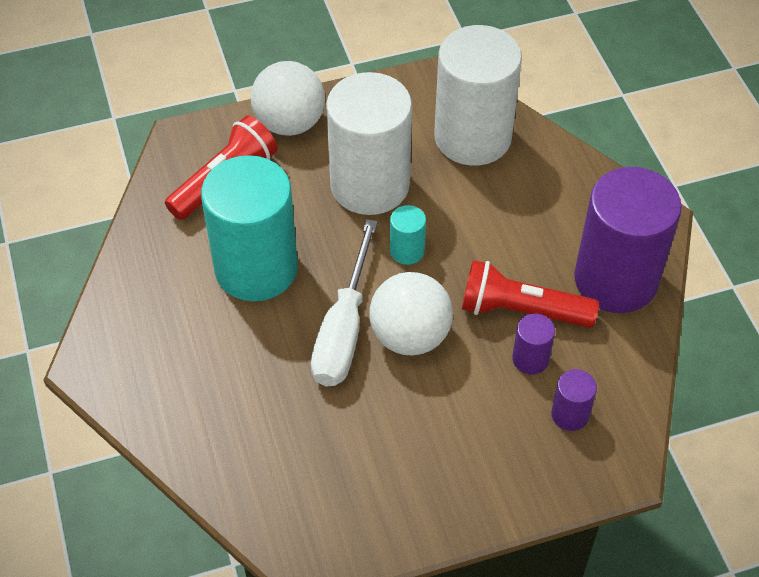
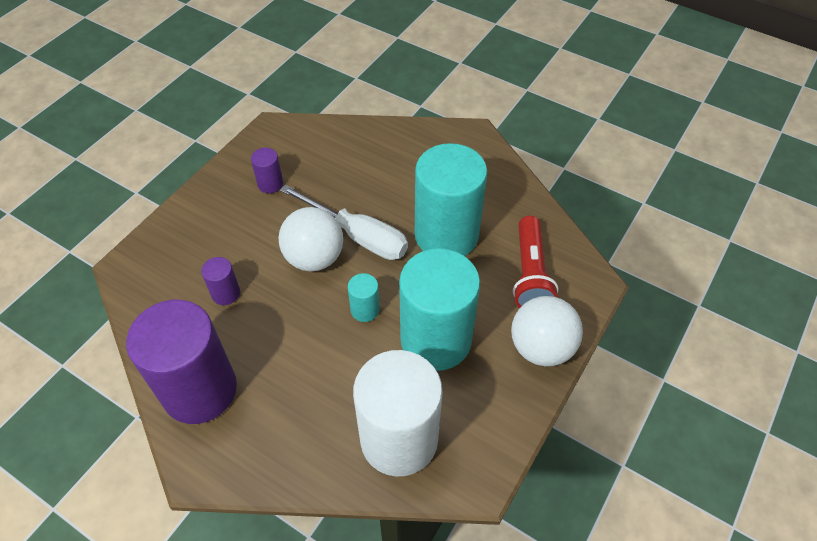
camera: 140 degrees right, 0 degrees up
white screwdriver [311,219,378,386] -> white screwdriver turned 150 degrees clockwise [280,184,408,260]
white cylinder [326,72,412,215] -> turquoise cylinder [399,248,480,371]
red flashlight [462,260,599,328] -> none
purple cylinder [551,369,597,431] -> purple cylinder moved to [251,148,283,193]

